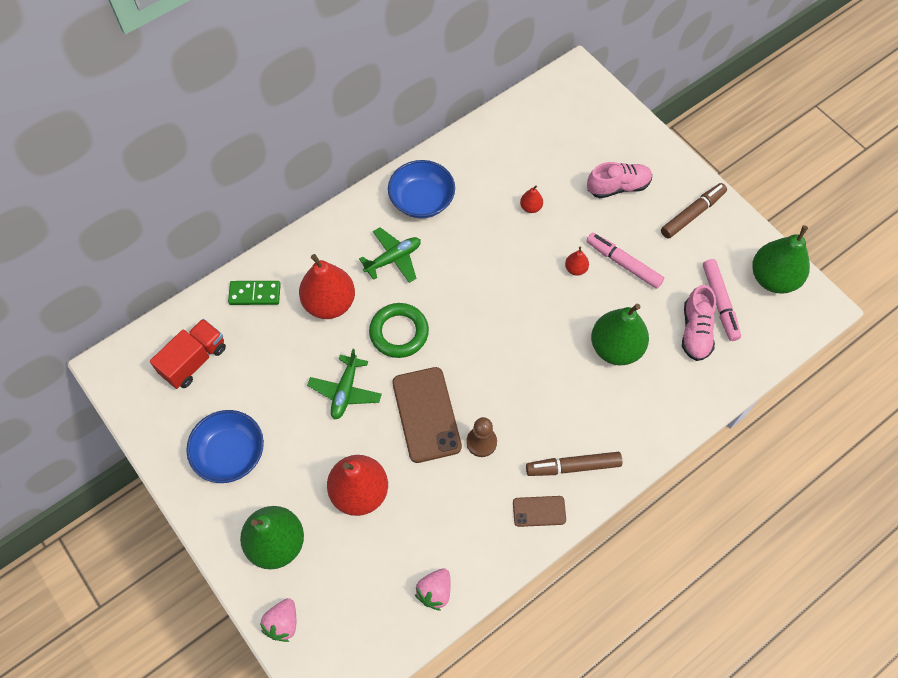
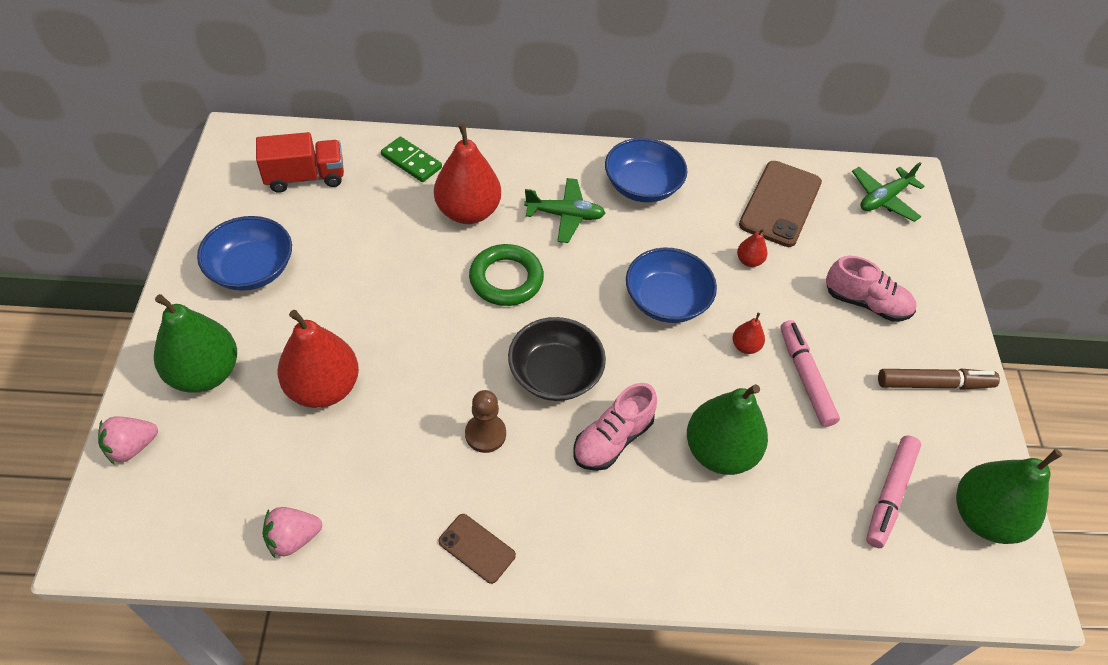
camera: 35 degrees right, 10 degrees down
green plane [307,349,382,420] -> green plane moved to [852,162,925,222]
brown phone [392,367,462,463] -> brown phone moved to [739,161,822,247]
brown marker [526,452,622,476] -> none
pink shoe [682,285,716,361] -> pink shoe moved to [573,383,657,471]
none -> black bowl [508,317,606,401]
none -> blue bowl [626,248,717,323]

